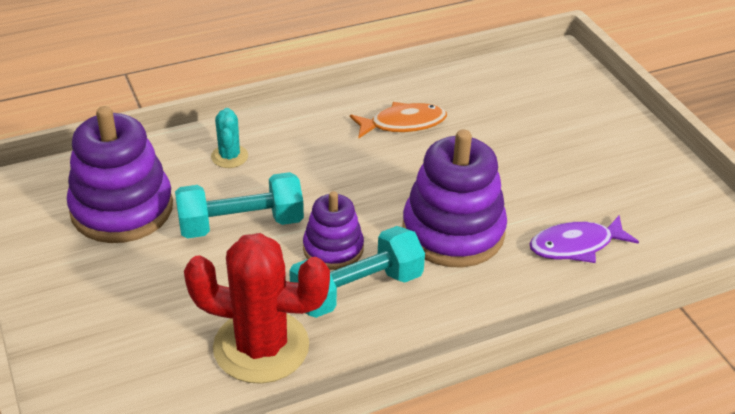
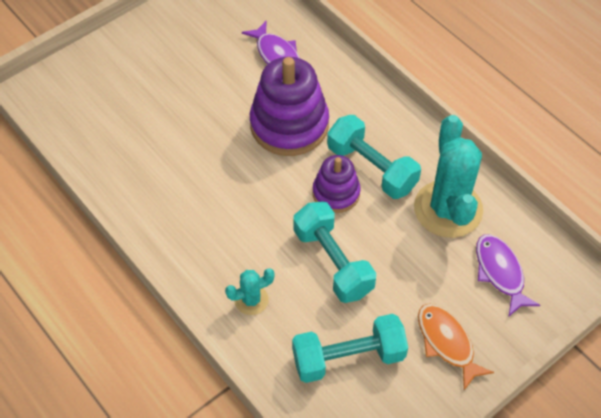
camera: 105 degrees left, 15 degrees up
purple stacking toy [67,106,173,243] -> turquoise dumbbell [292,314,408,383]
red cactus [184,233,330,384] -> turquoise cactus [414,115,483,238]
orange fish [350,102,447,139] -> orange fish moved to [418,304,494,390]
none -> purple fish [476,234,541,317]

